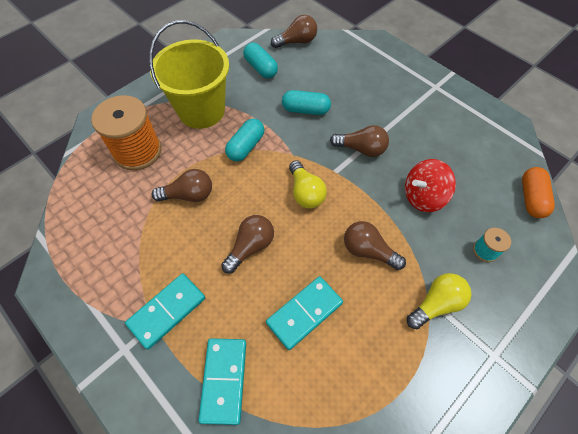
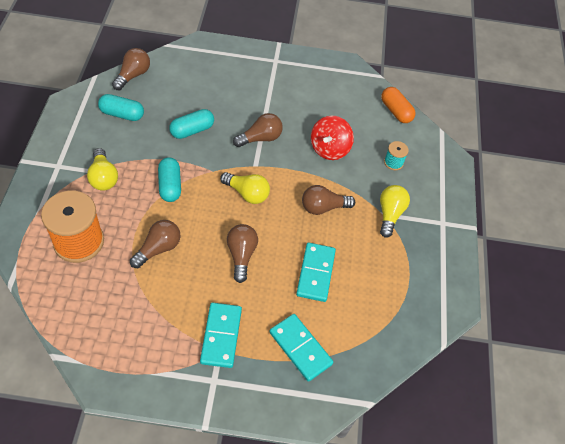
camera: 45 degrees left, 5 degrees down
yellow bucket [149,20,229,129] -> yellow light bulb [87,148,118,191]

